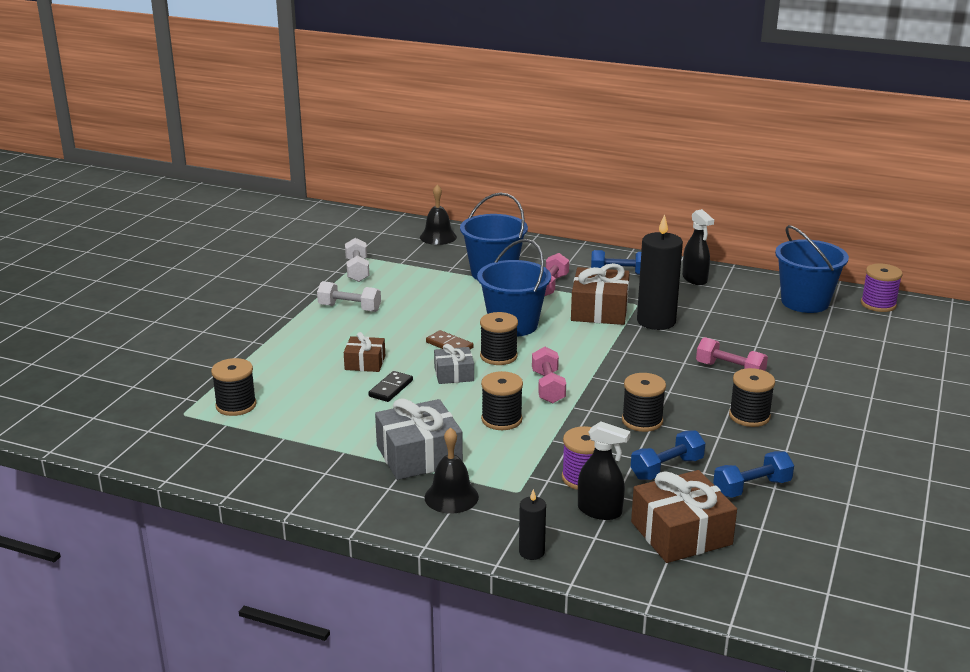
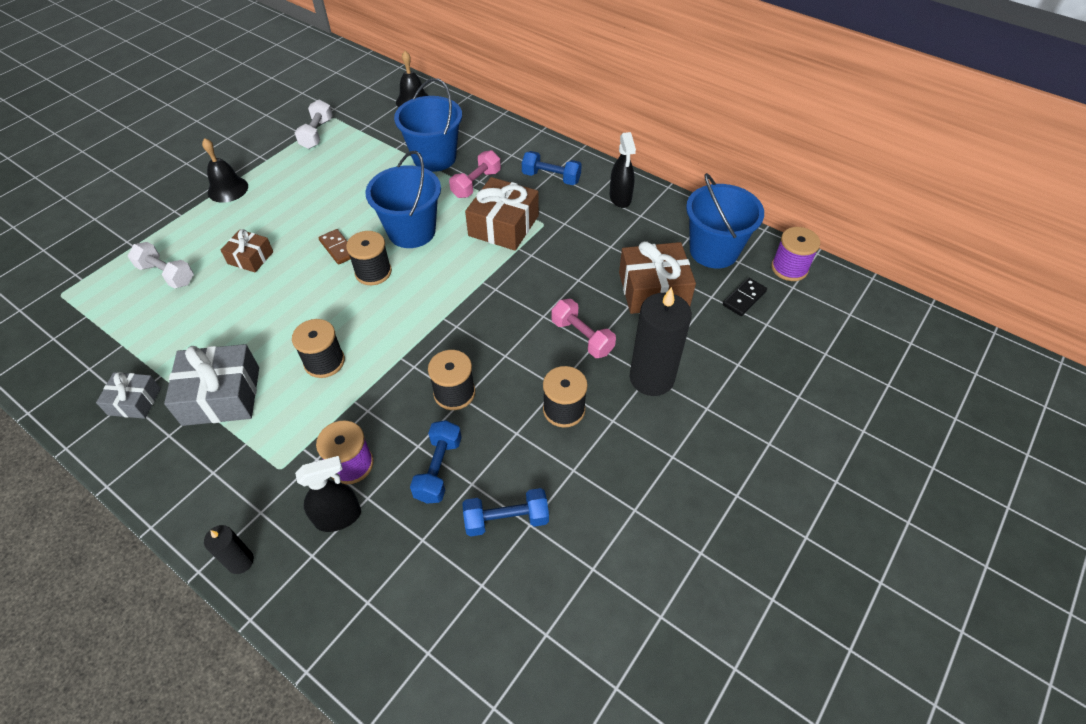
camera: 15 degrees right, 25 degrees up
black spool [211,358,256,416] -> none
white dumbbell [317,281,381,312] -> white dumbbell moved to [128,242,194,289]
black domino [368,371,413,402] -> black domino moved to [723,278,767,316]
black bell [425,427,479,514] -> black bell moved to [202,138,248,203]
grey gift [434,344,474,384] -> grey gift moved to [96,372,161,419]
pink dumbbell [532,347,566,404] -> none
black spray bottle [578,421,631,520] -> black spray bottle turned 60 degrees counterclockwise [295,456,361,532]
blue dumbbell [631,430,705,480] -> blue dumbbell turned 60 degrees counterclockwise [410,420,462,504]
brown gift [631,470,737,563] -> brown gift moved to [619,241,696,314]
black candle [637,214,683,330] -> black candle moved to [630,287,692,396]

